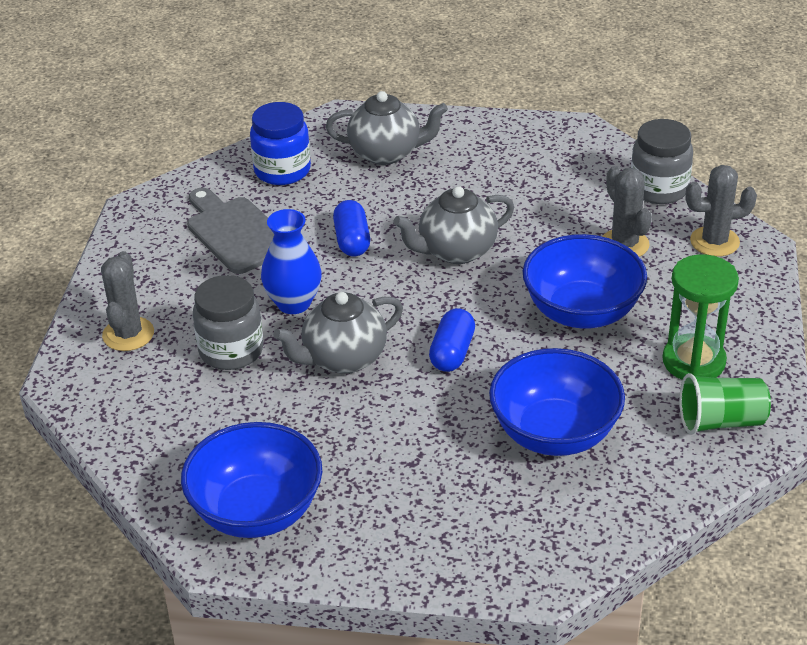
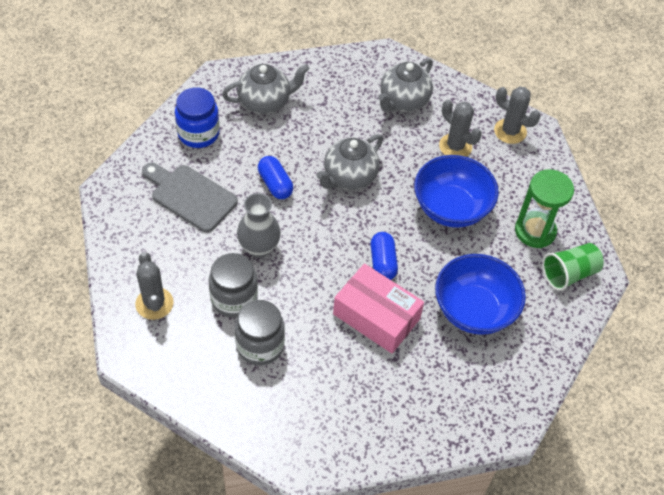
camera: 25 degrees left, 15 degrees up
blue bowl [181,422,322,538] -> none
blue vase [261,209,322,314] -> grey vase [237,193,281,258]
grey teapot [273,292,403,374] -> grey teapot moved to [378,58,433,112]
grey jar [631,119,693,204] -> grey jar moved to [235,300,285,365]
grey cactus [686,165,757,257] -> grey cactus turned 60 degrees clockwise [494,86,541,144]
none -> pink box [333,263,424,353]

